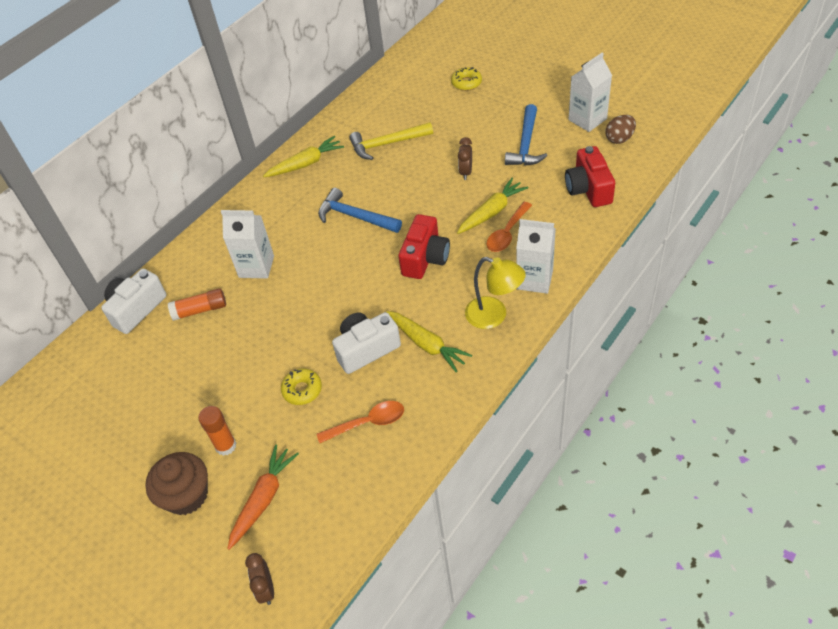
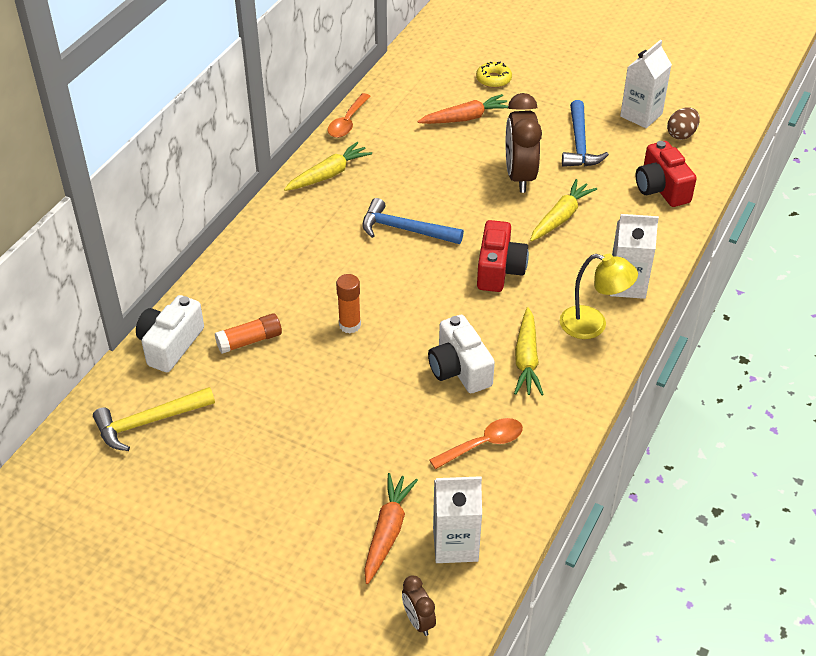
camera: 15 degrees left, 5 degrees down
brown cupcake [145,452,208,515] -> none
orange glue stick [198,406,237,456] -> orange glue stick moved to [336,274,361,333]
white carton [221,210,274,279] -> white carton moved to [433,476,482,563]
yellow donut [281,369,322,405] -> none
white camera [332,312,401,374] -> white camera turned 75 degrees counterclockwise [428,315,495,393]
yellow hammer [349,122,433,160] -> yellow hammer moved to [93,387,215,451]
yellow carrot [387,311,472,372] -> yellow carrot turned 60 degrees clockwise [514,307,544,396]
brown clock [458,137,472,180] -> brown clock [506,93,542,193], size x2.02
orange spoon [486,202,532,252] -> orange spoon moved to [327,93,371,138]
none -> orange carrot [417,94,508,124]

